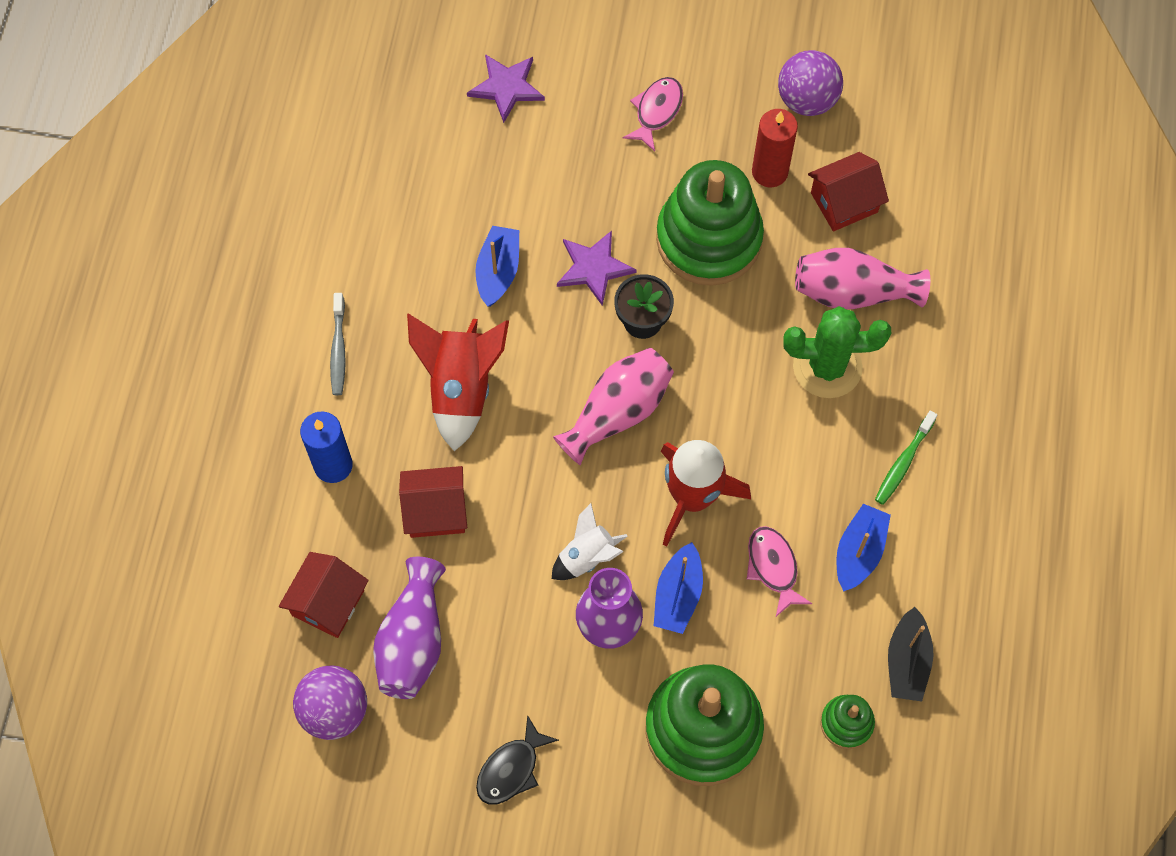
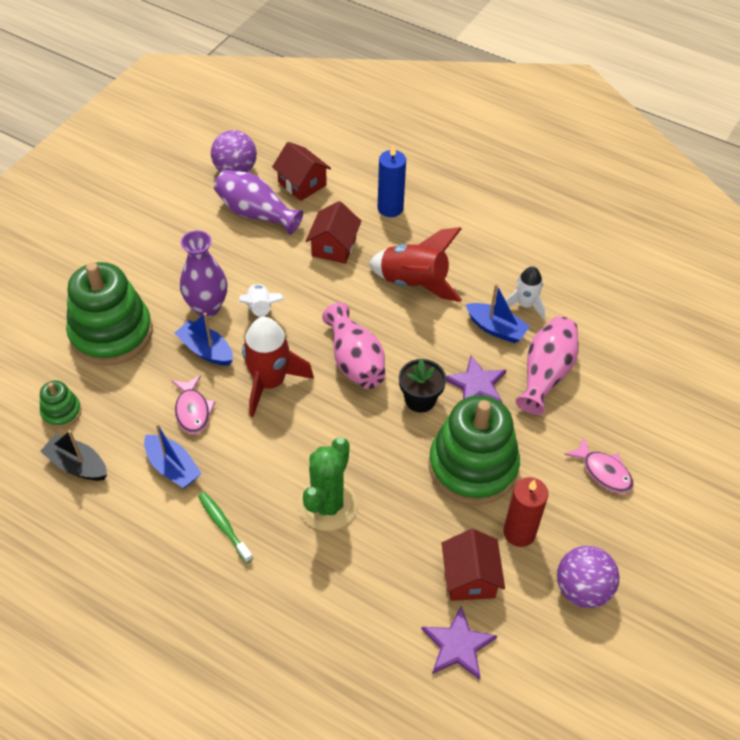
camera: 110 degrees right, 15 degrees down
grey toothbrush [330,293,346,395] -> none
purple star [467,54,545,123] -> purple star moved to [421,606,497,680]
black fish [476,715,559,805] -> none
pink fish [747,526,812,616] -> pink fish turned 75 degrees clockwise [172,375,216,434]
pink vase [795,248,930,309] -> pink vase moved to [515,316,579,415]
none -> white rocket [505,266,545,319]

